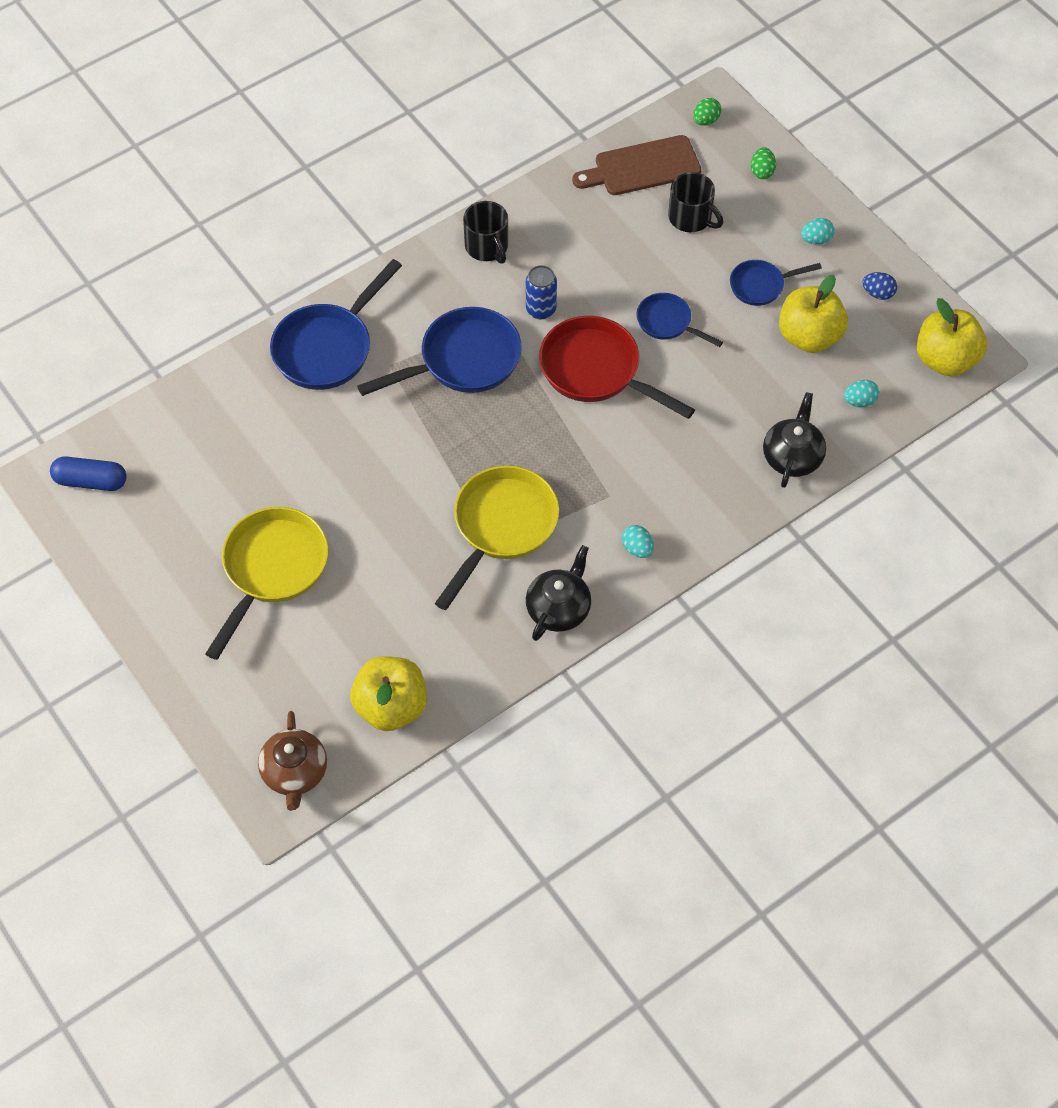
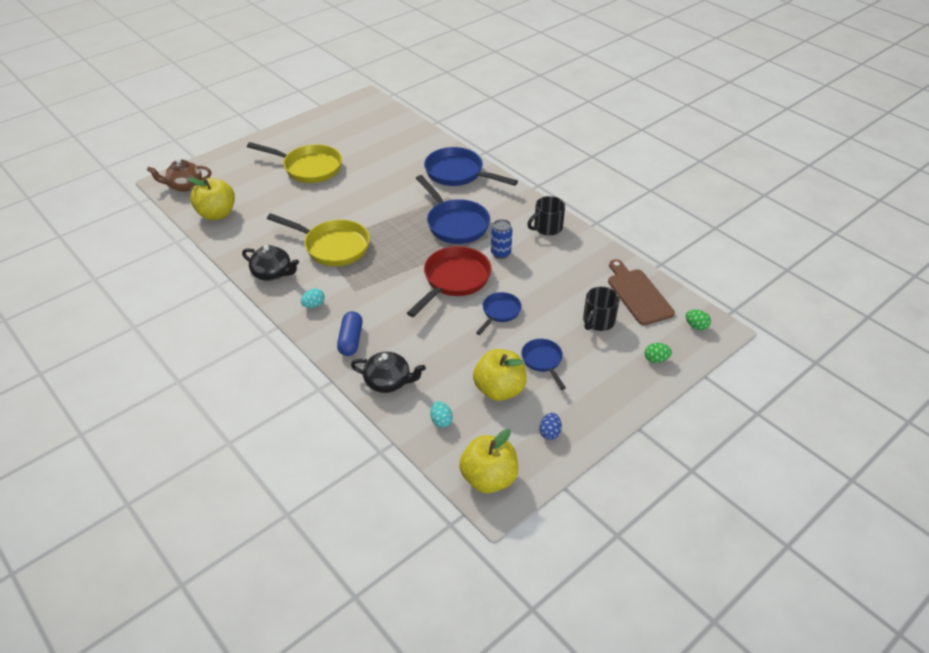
camera: 85 degrees right, 15 degrees down
blue capsule [50,456,127,491] -> blue capsule moved to [337,311,363,356]
turquoise egg [801,218,834,245] -> none

